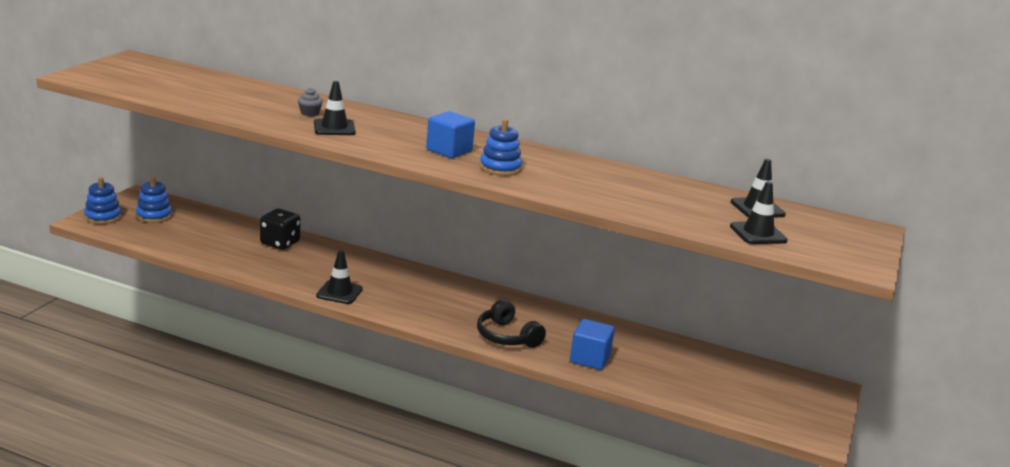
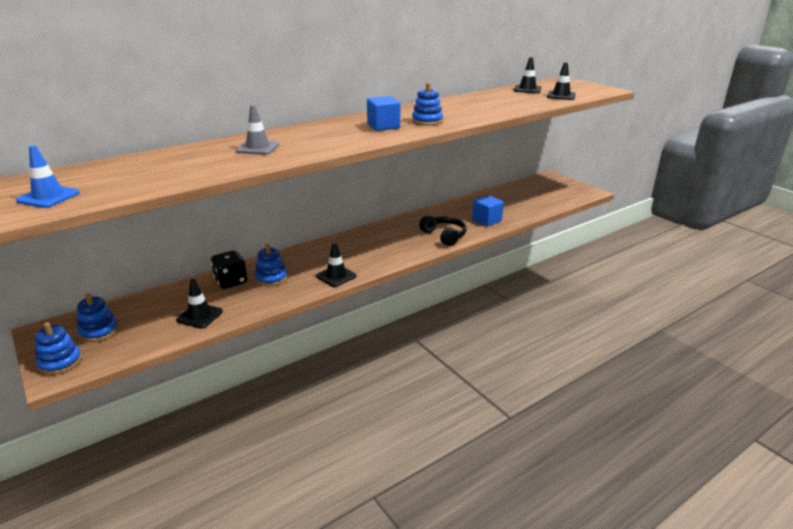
camera: 55 degrees left, 5 degrees up
grey cupcake [298,88,323,116] -> grey traffic cone [236,105,279,155]
black traffic cone [314,81,356,135] -> black traffic cone moved to [176,279,223,329]
black headphones [477,299,546,348] -> black headphones turned 120 degrees counterclockwise [419,215,467,246]
none -> blue traffic cone [16,145,80,208]
none -> blue stacking toy [255,244,287,287]

